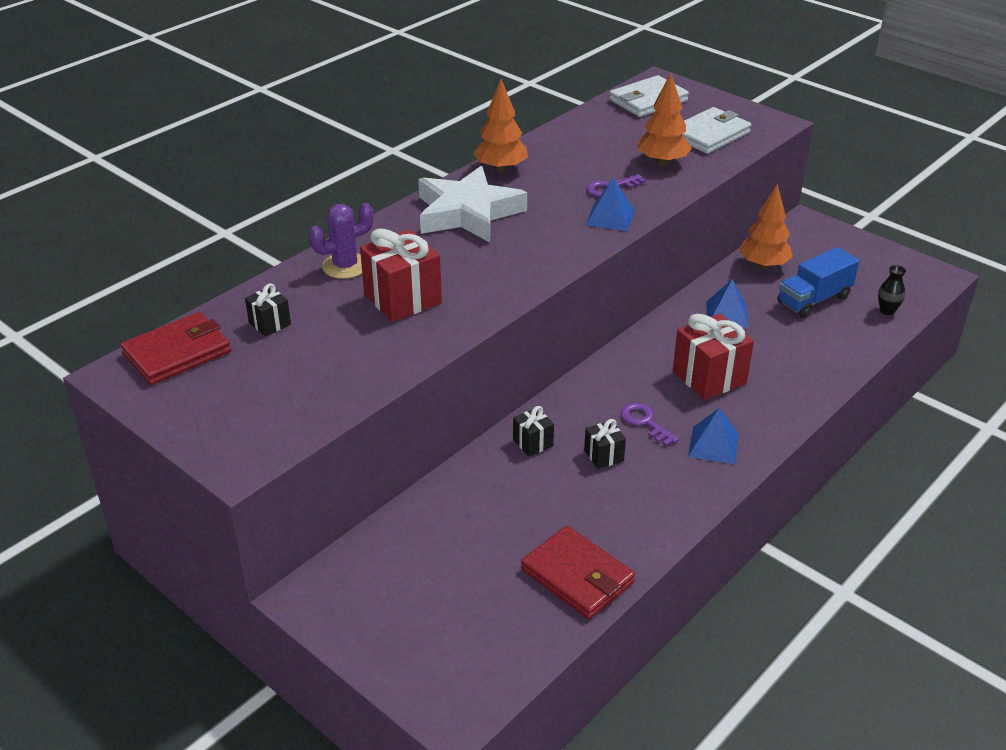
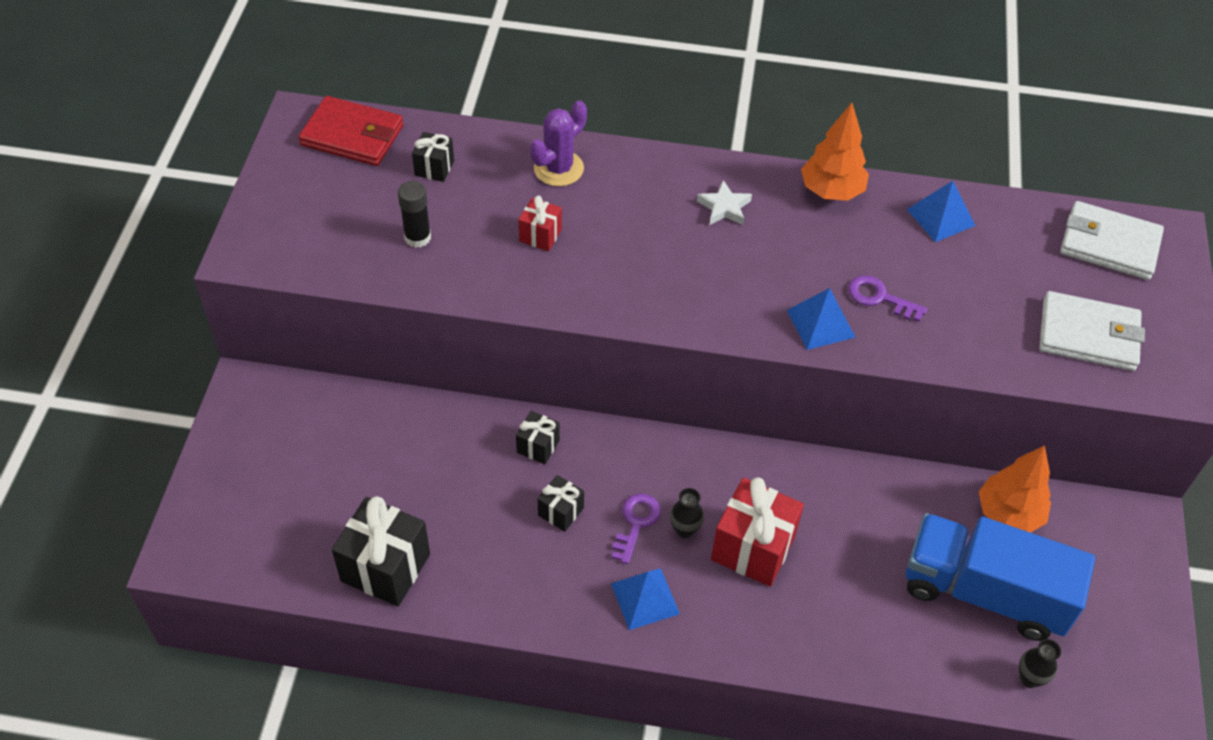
camera: 55 degrees right, 15 degrees up
purple cactus [309,203,374,279] -> purple cactus turned 75 degrees counterclockwise [530,101,587,186]
red gift [360,229,442,322] -> red gift [518,196,562,251], size x0.52
white star [418,166,527,243] -> white star [697,180,752,225], size x0.41
red wallet [521,526,635,619] -> black gift [332,496,430,606]
orange tree [638,73,692,166] -> none
blue pyramid [706,279,749,328] -> blue pyramid moved to [907,181,976,242]
blue truck [778,247,859,318] -> blue truck [906,513,1095,641], size x1.52
none -> black glue stick [398,181,431,248]
none -> black vase [670,488,704,538]

